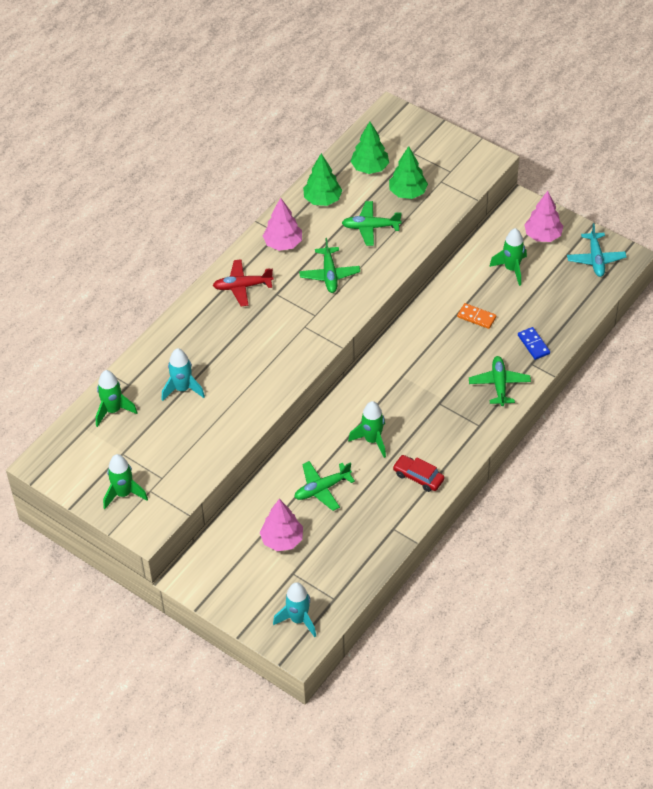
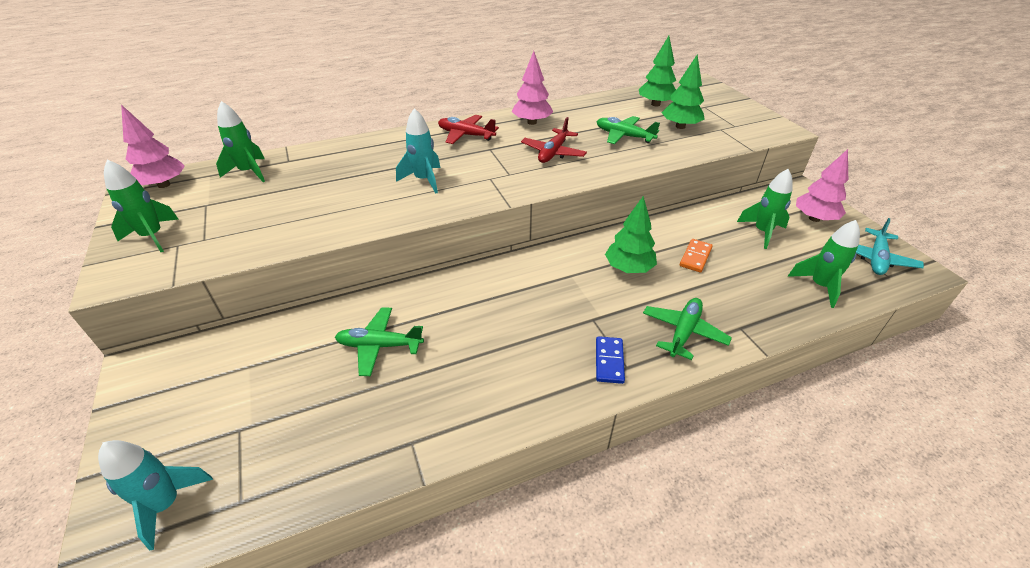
camera: 30 degrees right, 10 degrees down
turquoise rocket [162,348,205,401] -> turquoise rocket moved to [396,108,441,194]
pink tree [260,499,303,551] -> pink tree moved to [121,105,185,188]
green plane [299,238,360,293] -> red plane [521,117,587,163]
green tree [303,153,342,206] -> green tree moved to [605,196,657,273]
green rocket [348,401,386,458] -> green rocket moved to [788,220,860,308]
red car [393,455,445,492] -> none
orange domino [457,303,496,329] -> orange domino turned 60 degrees clockwise [680,239,713,273]
blue domino [518,327,550,360] -> blue domino moved to [596,336,625,384]

